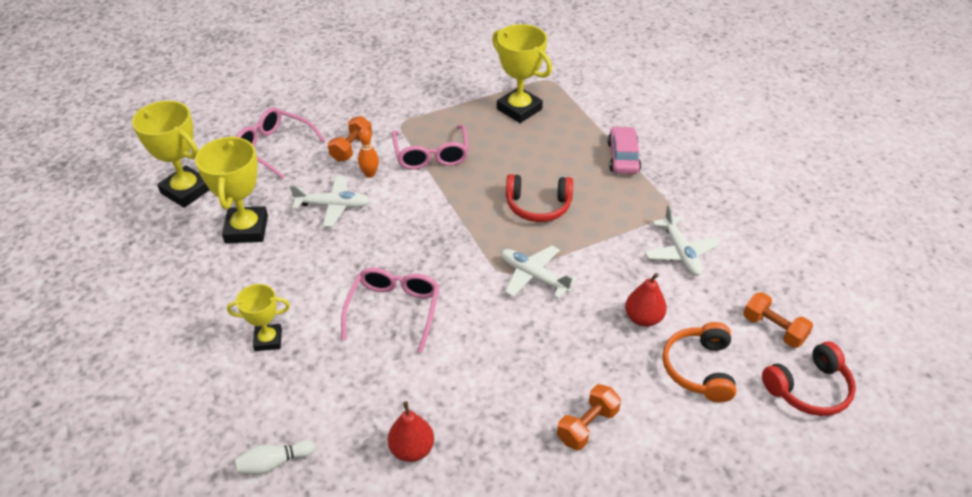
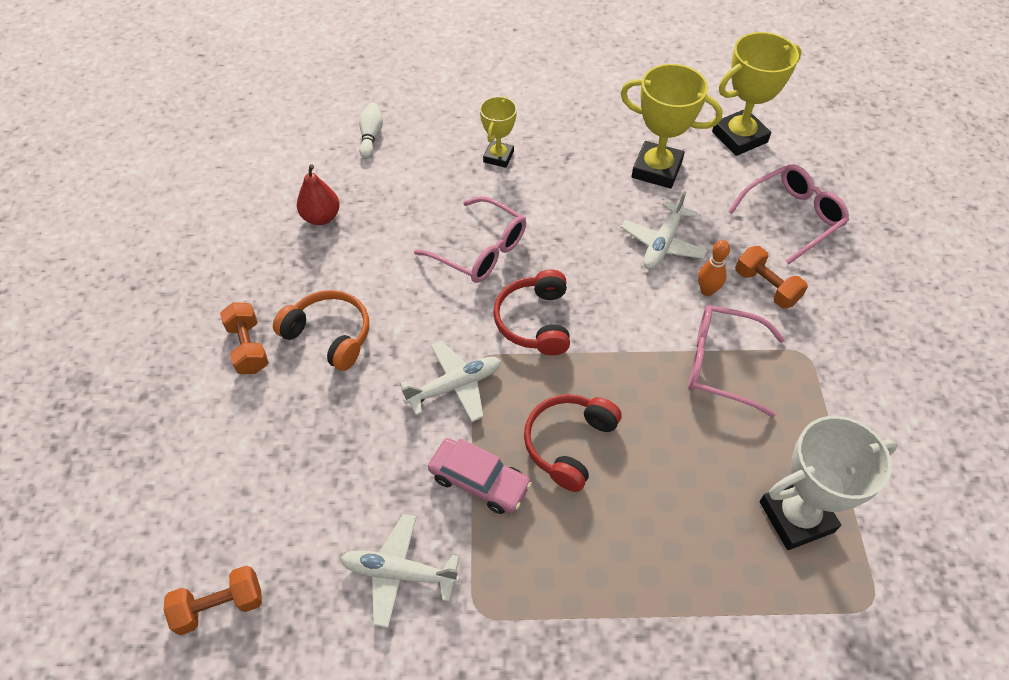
camera: 115 degrees right, 10 degrees up
yellow trophy [492,24,552,123] -> white trophy [760,416,897,550]
pink car [607,126,641,174] -> pink car moved to [428,438,532,514]
red pear [625,273,667,327] -> none
orange headphones [662,322,736,402] -> orange headphones moved to [273,290,369,371]
red headphones [762,342,856,416] -> red headphones moved to [493,269,570,355]

